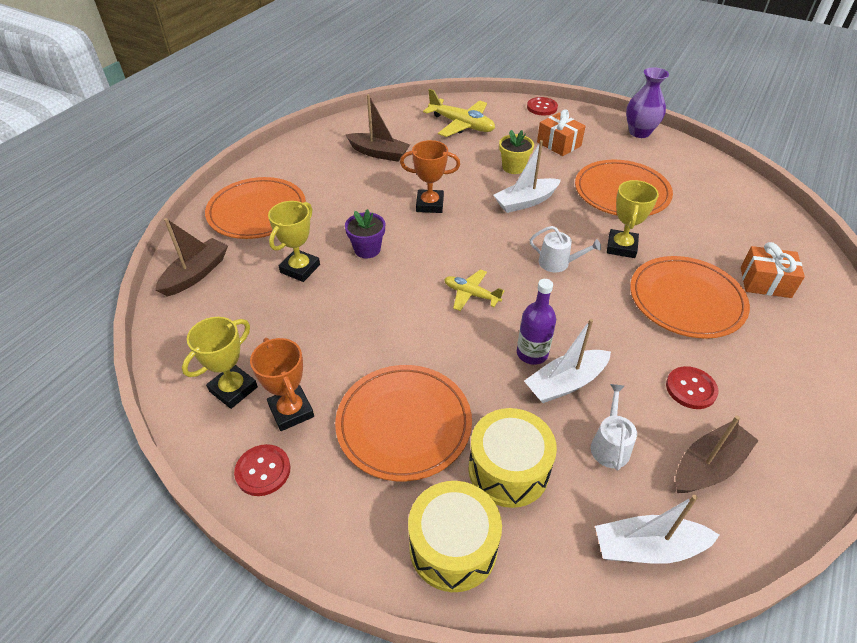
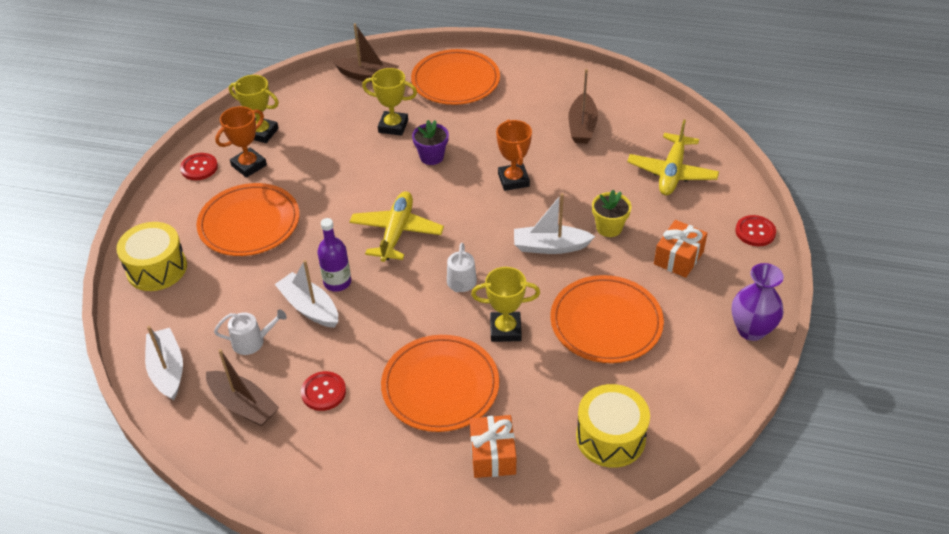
camera: 75 degrees right, 0 degrees up
yellow plane [444,269,504,311] -> yellow plane [350,191,444,262], size x1.66
yellow drum [468,408,557,508] -> yellow drum moved to [576,384,650,468]
white boat [493,140,561,213] -> white boat turned 45 degrees counterclockwise [514,193,595,254]

